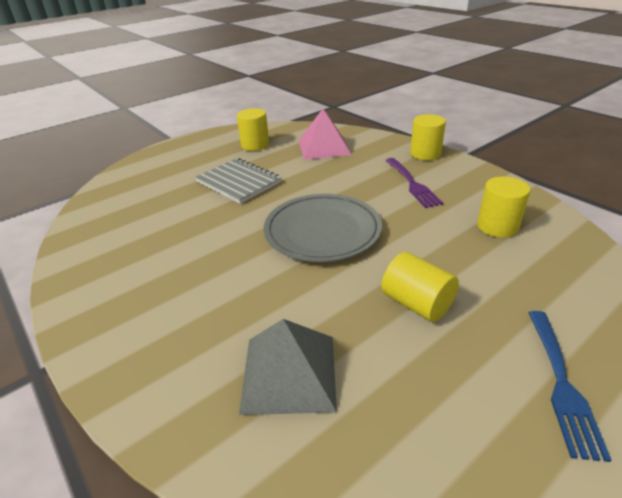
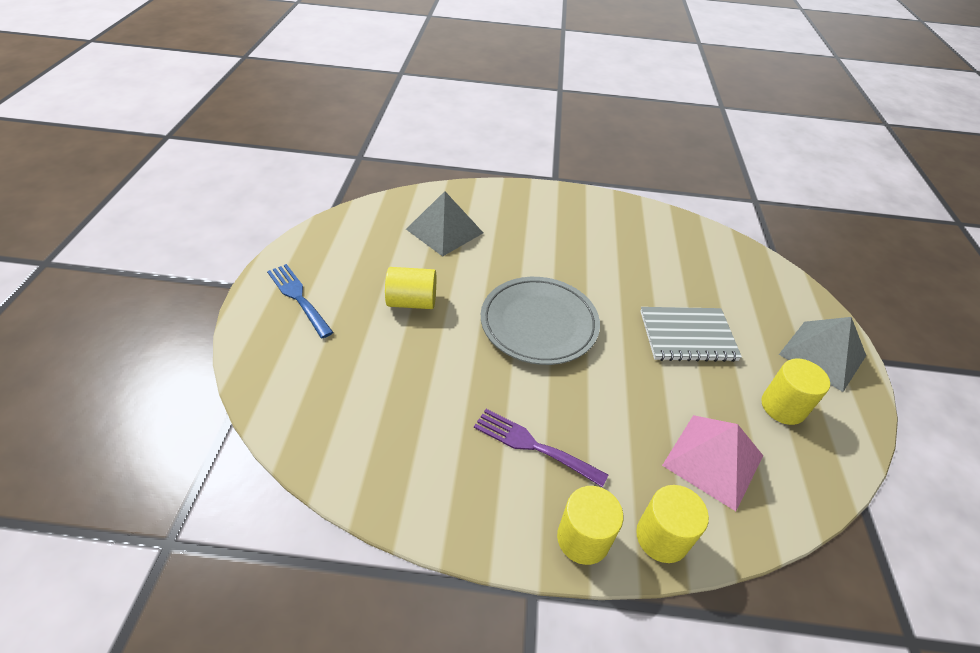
camera: 130 degrees right, 10 degrees up
yellow cylinder [477,177,530,238] -> yellow cylinder moved to [636,485,709,563]
none -> grey pyramid [779,317,866,392]

